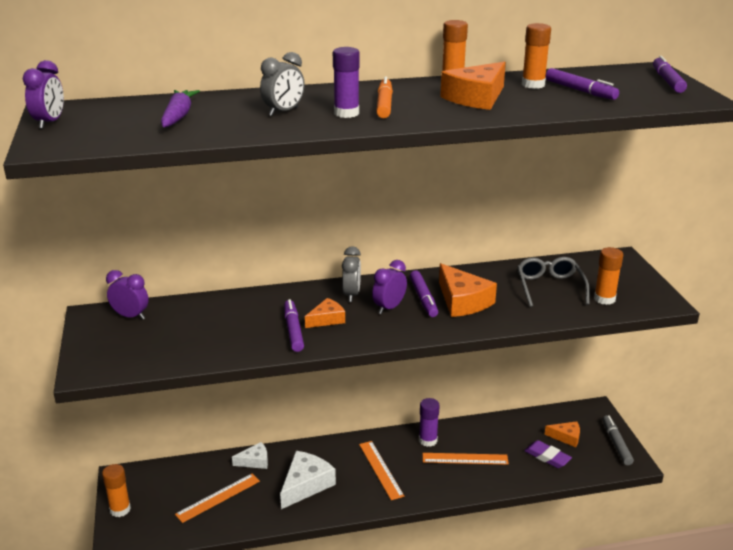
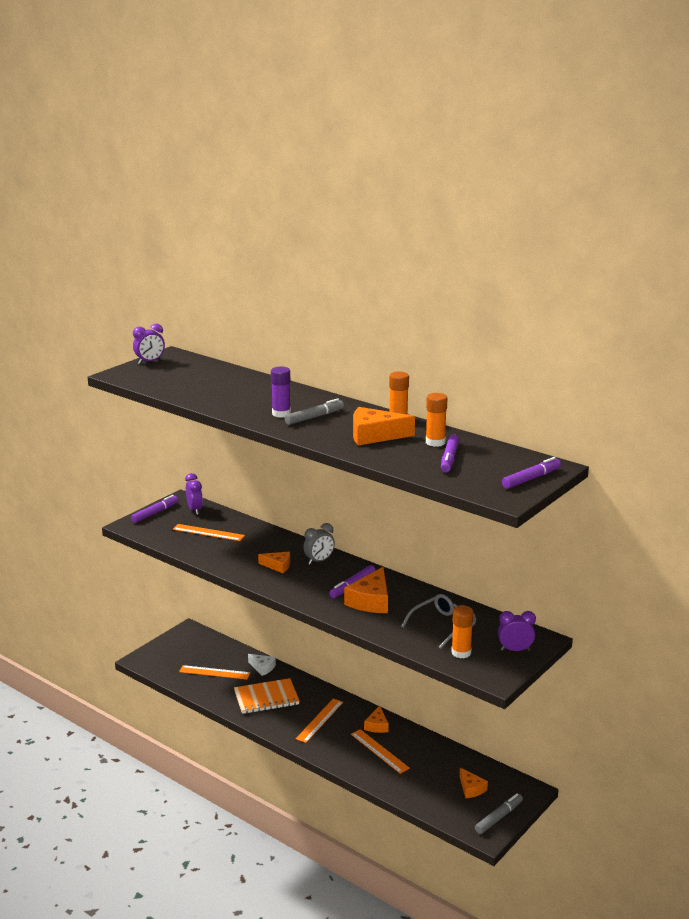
camera: 50 degrees right, 5 degrees down
orange glue stick [102,464,131,517] -> none
purple carrot [161,90,200,127] -> none
grey clock [260,52,305,116] -> none
white cheese [280,451,336,509] -> orange notebook [234,678,300,714]
purple marker [284,299,304,352] -> purple marker moved to [131,495,179,523]
purple clock [372,260,407,314] -> purple clock moved to [498,611,536,651]
orange marker [376,77,393,118] -> grey marker [285,399,344,425]
purple glue stick [419,398,440,447] -> orange cheese [364,706,389,733]
purple eraser [524,440,572,468] -> none
none -> orange ruler [173,524,245,541]

